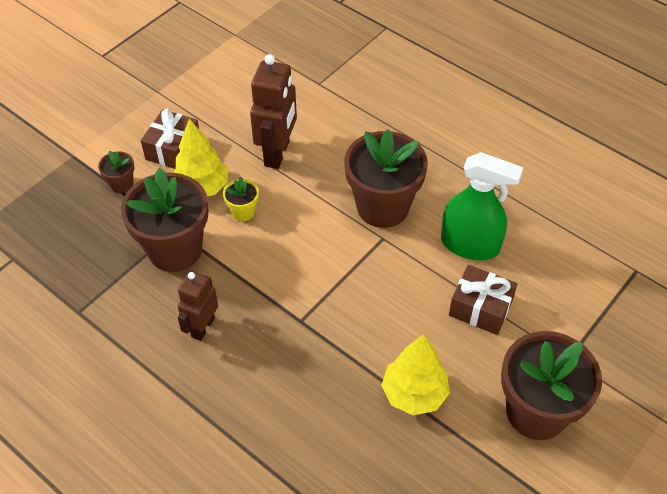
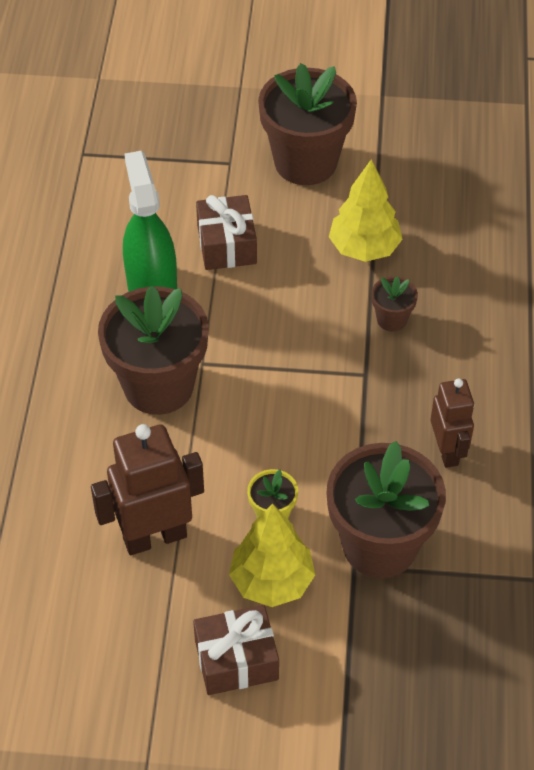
camera: 125 degrees left, 0 degrees up
brown flower pot [98,151,134,193] -> brown flower pot moved to [371,276,418,331]
brown robot [178,271,218,341] -> brown robot turned 90 degrees counterclockwise [431,378,474,468]

